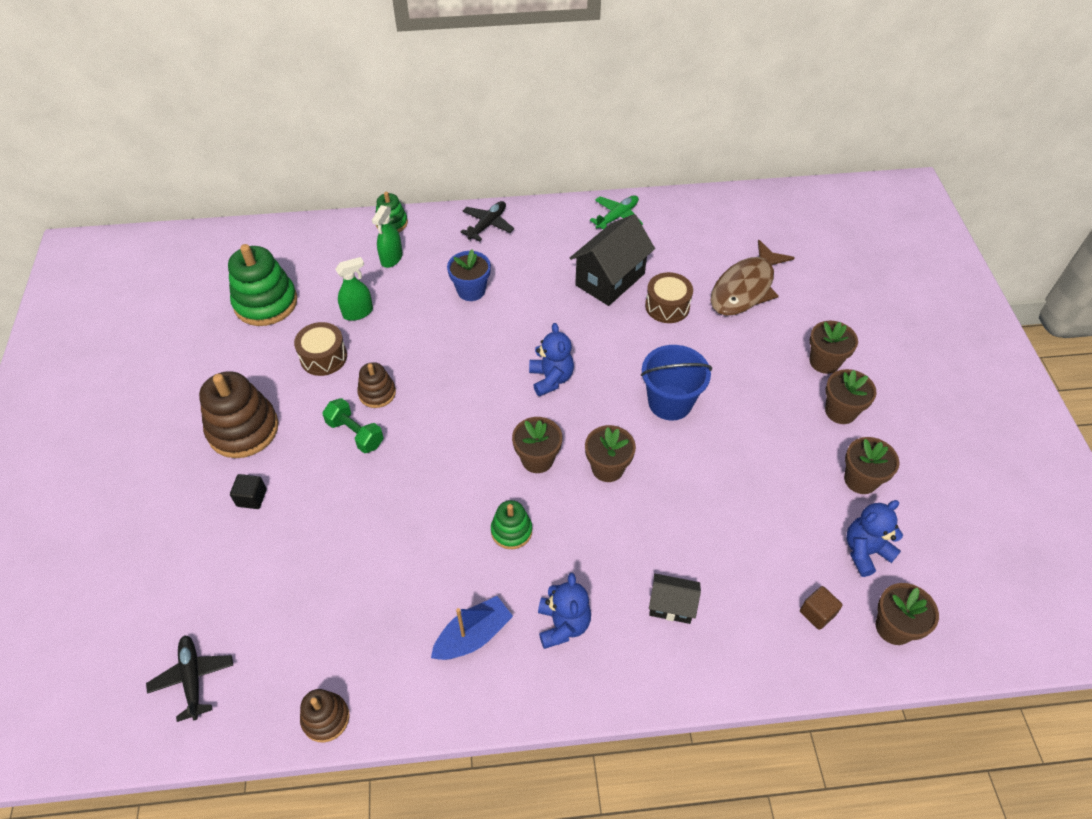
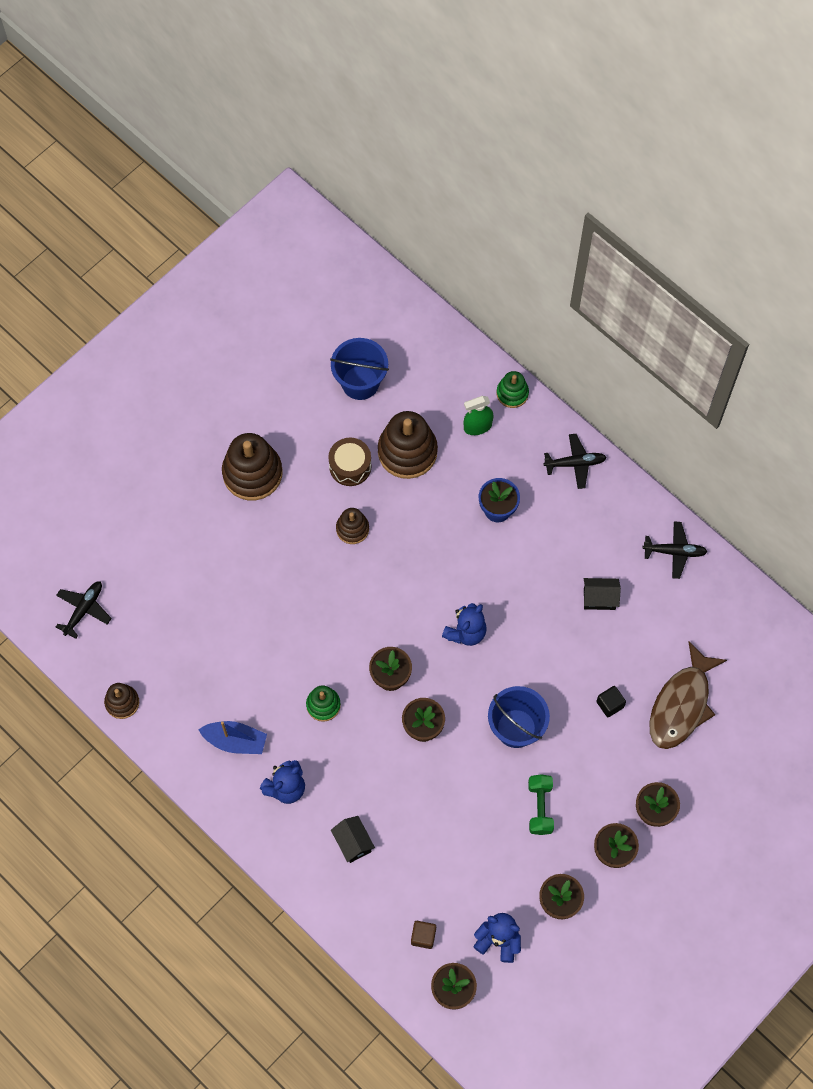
camera: 50 degrees right, 15 degrees up
green stacking toy [228,244,297,326] -> blue bucket [330,338,389,400]
black cube [230,474,267,509] -> black cube moved to [596,686,626,717]
green dumbbell [322,398,384,453] -> green dumbbell moved to [528,775,554,835]
green spray bottle [335,257,373,321] -> brown stacking toy [378,411,438,479]
black house [570,214,655,306] -> black house [584,578,621,610], size x0.54
green plane [590,195,643,229] -> black plane [642,521,707,579]
brown drum [645,272,693,323] -> none
brown fish [710,240,795,316] -> brown fish turned 60 degrees counterclockwise [649,641,727,749]

